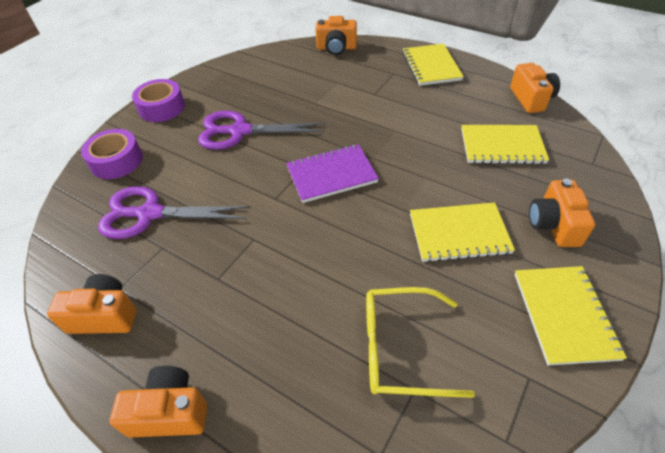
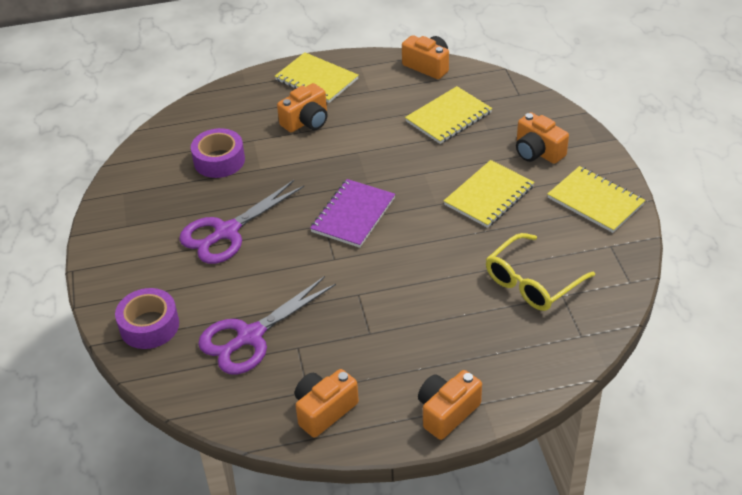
camera: 45 degrees left, 5 degrees down
purple tape [132,79,185,122] -> purple tape moved to [191,128,245,178]
orange camera [315,16,357,55] -> orange camera moved to [277,83,328,132]

